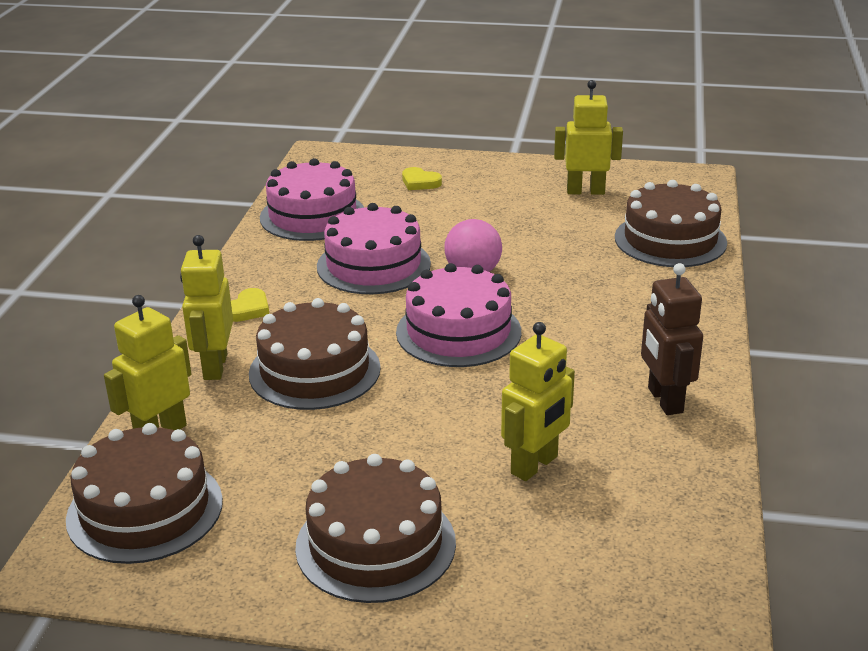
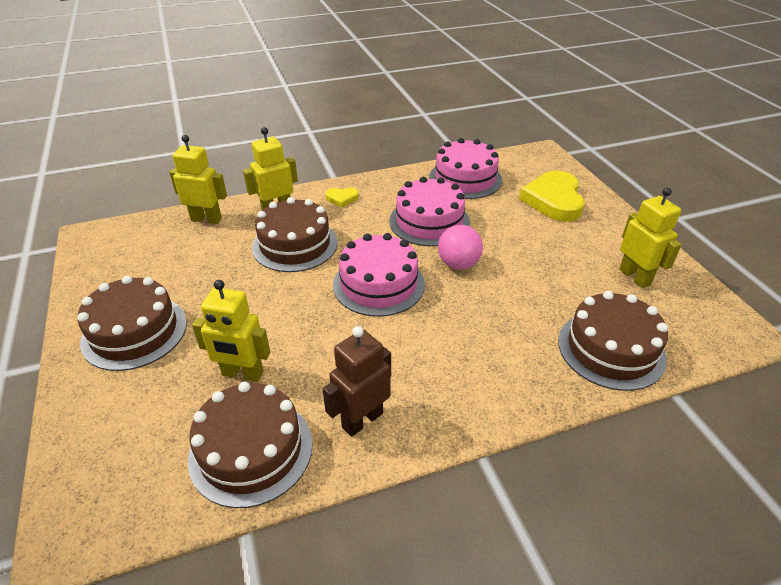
camera: 60 degrees right, 10 degrees up
brown cake [66,423,223,564] -> brown cake moved to [188,382,313,508]
yellow heart [402,167,442,190] -> yellow heart [519,170,585,222], size x2.19

